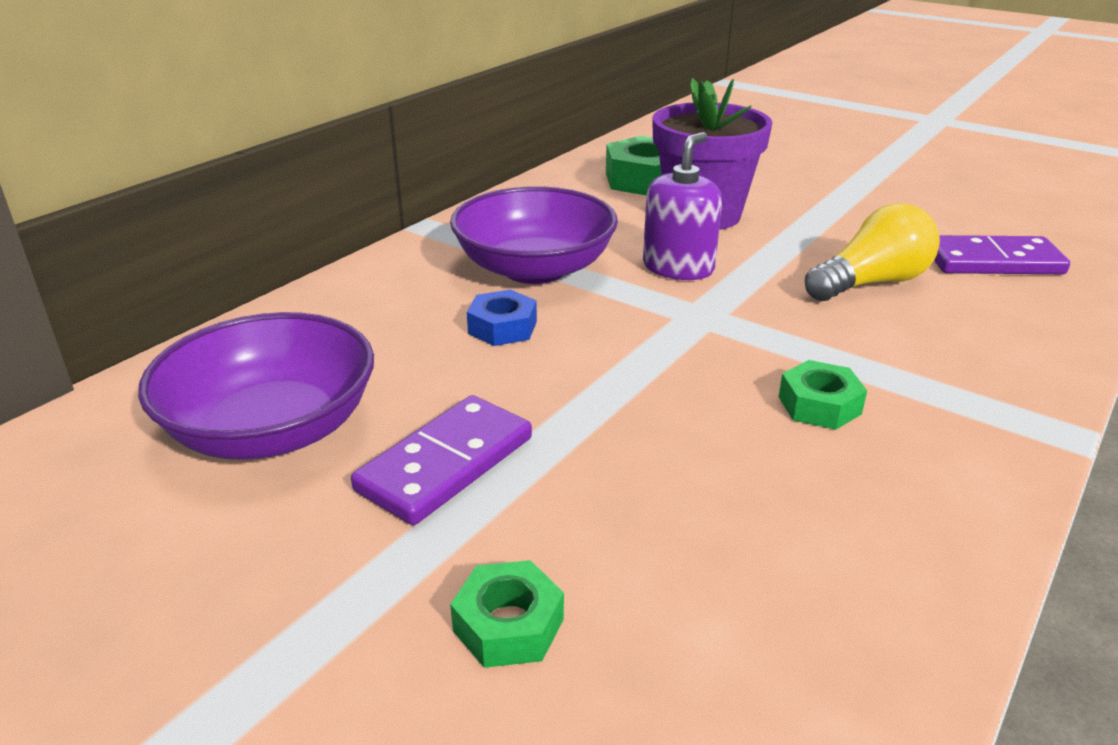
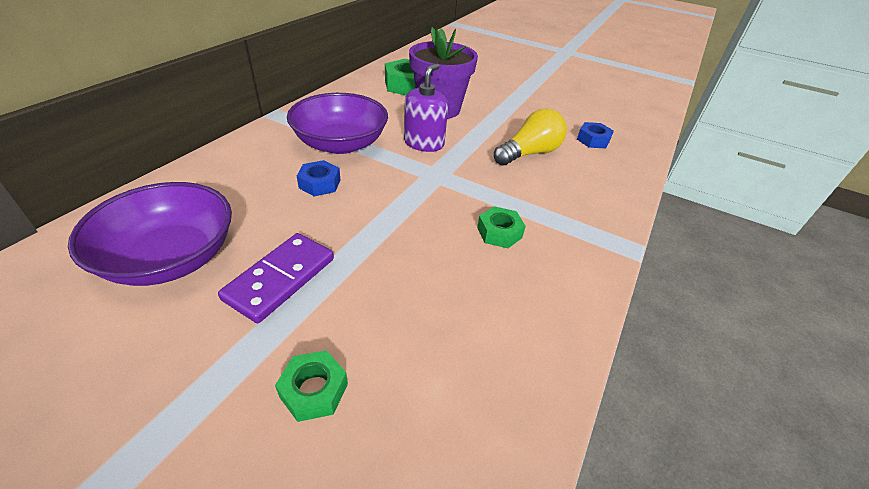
camera: 10 degrees left, 10 degrees up
purple domino [934,235,1070,274] -> blue nut [577,122,614,148]

